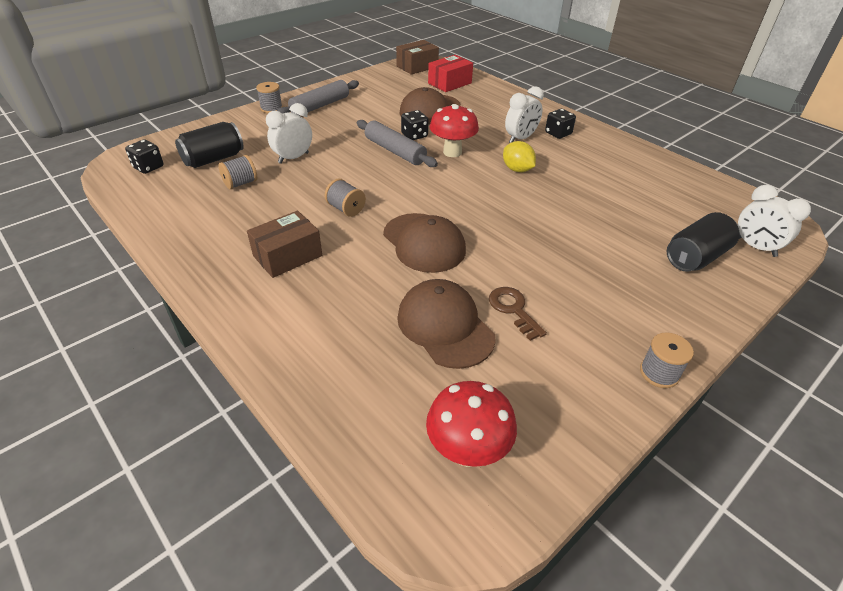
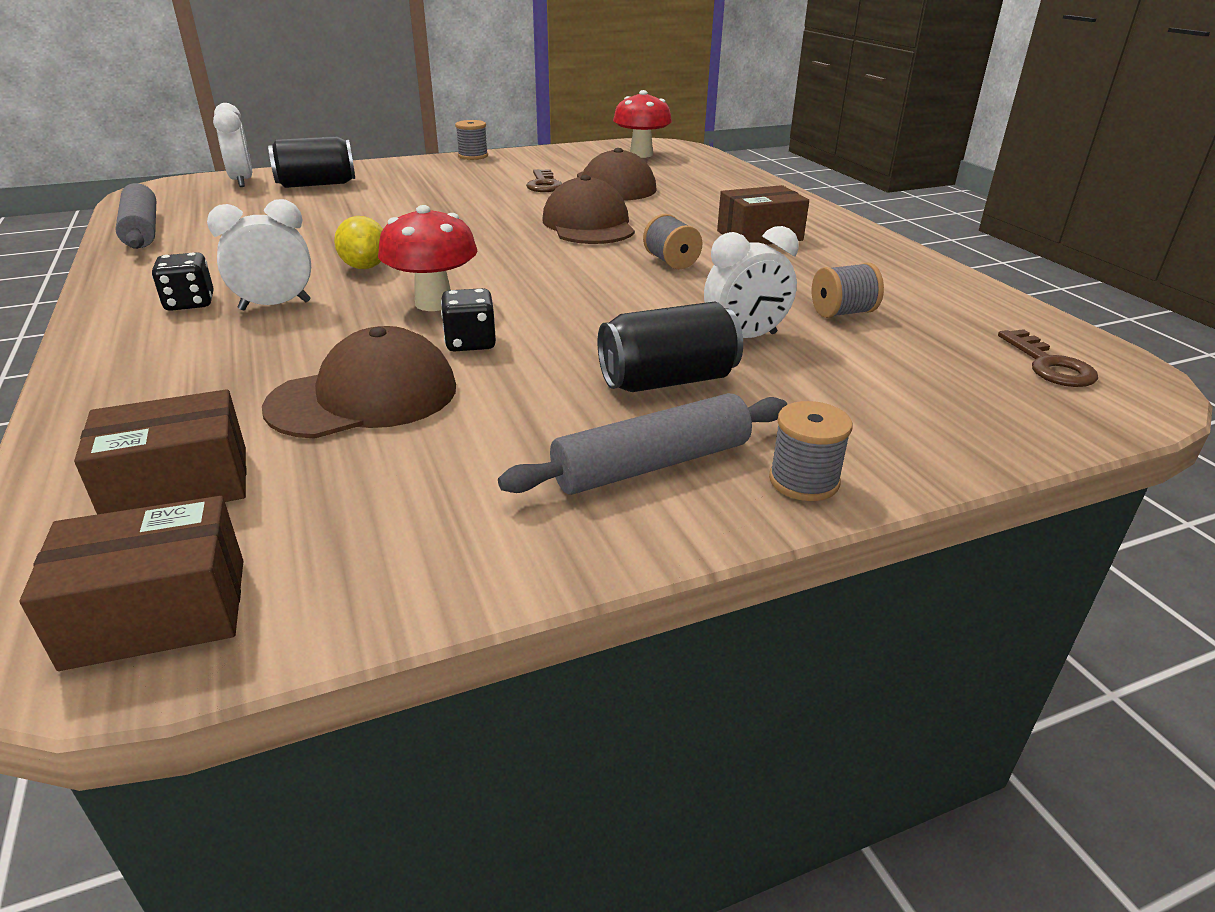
camera: 160 degrees left, 10 degrees down
black dice [125,139,164,174] -> brown key [998,329,1098,387]
black can [175,122,244,168] -> black can moved to [598,301,743,392]
grey rolling pin [357,120,438,167] -> grey rolling pin moved to [115,183,156,249]
red box [428,55,473,92] -> brown box [74,389,246,514]

